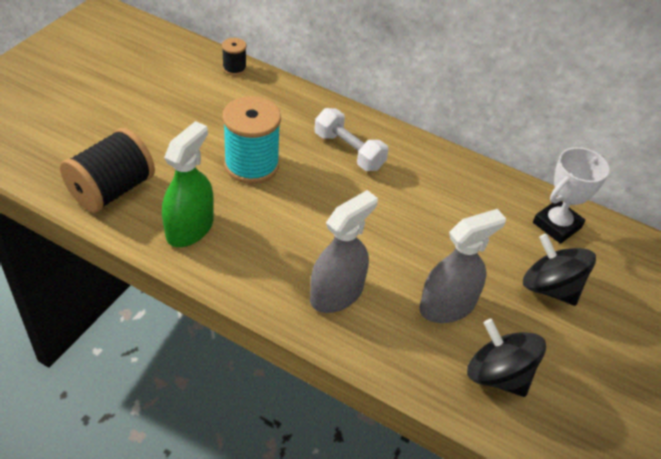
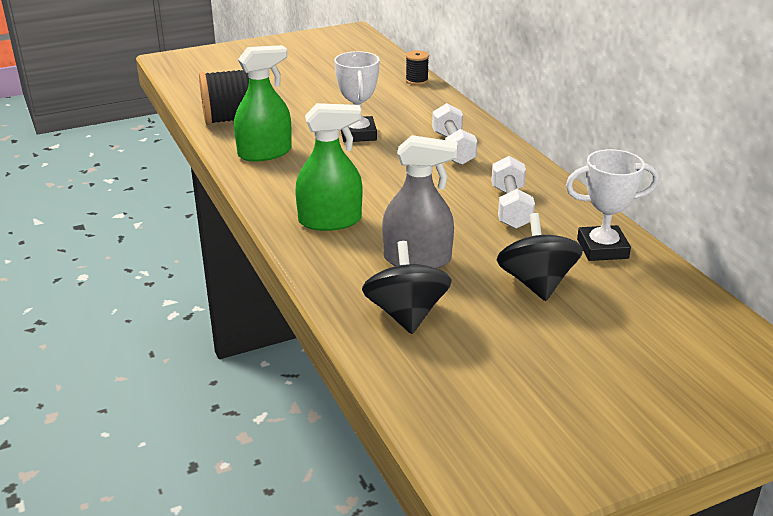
camera: 40 degrees right, 15 degrees down
turquoise spool [222,96,281,184] -> white trophy [334,51,380,142]
grey spray bottle [310,190,378,313] -> green spray bottle [295,103,362,231]
none -> white dumbbell [491,156,535,229]

